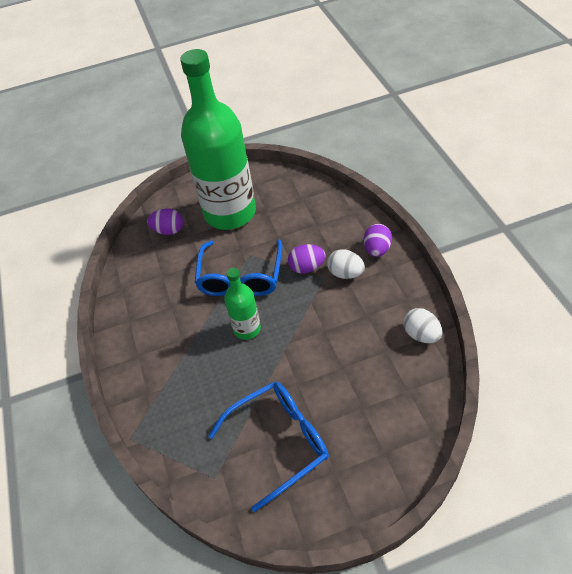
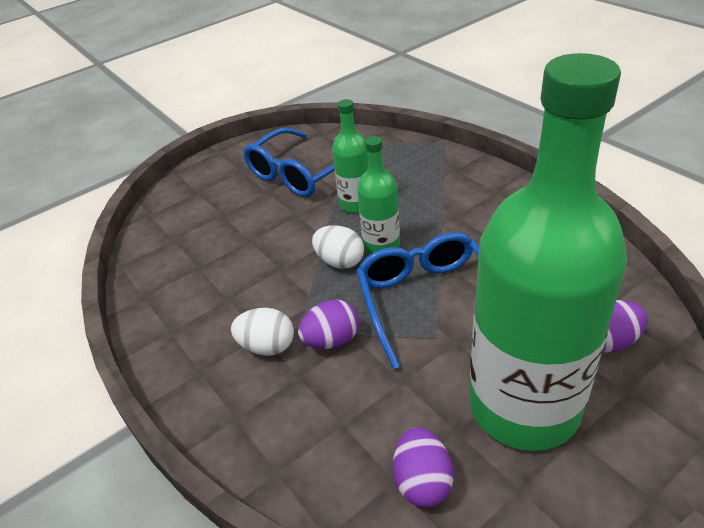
camera: 160 degrees right, 10 degrees down
purple egg [363,224,392,257] -> purple egg moved to [393,427,453,508]
white egg [403,308,442,343] -> white egg moved to [312,225,364,269]
none -> green bottle [332,99,368,213]

